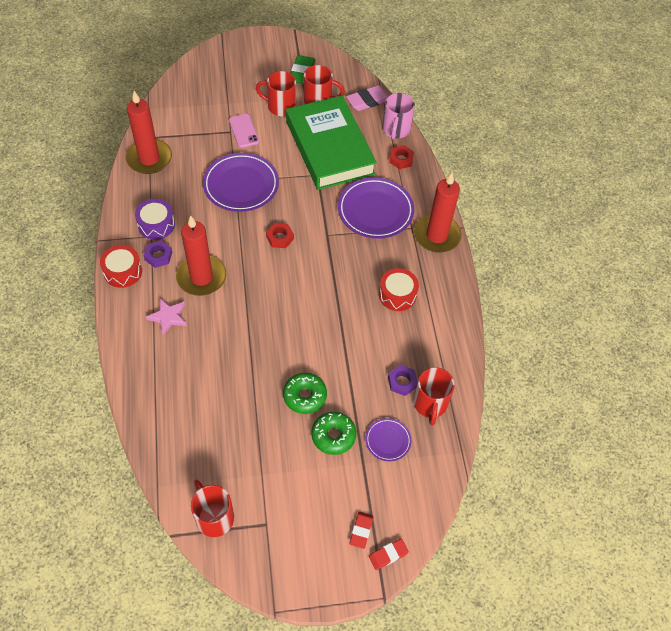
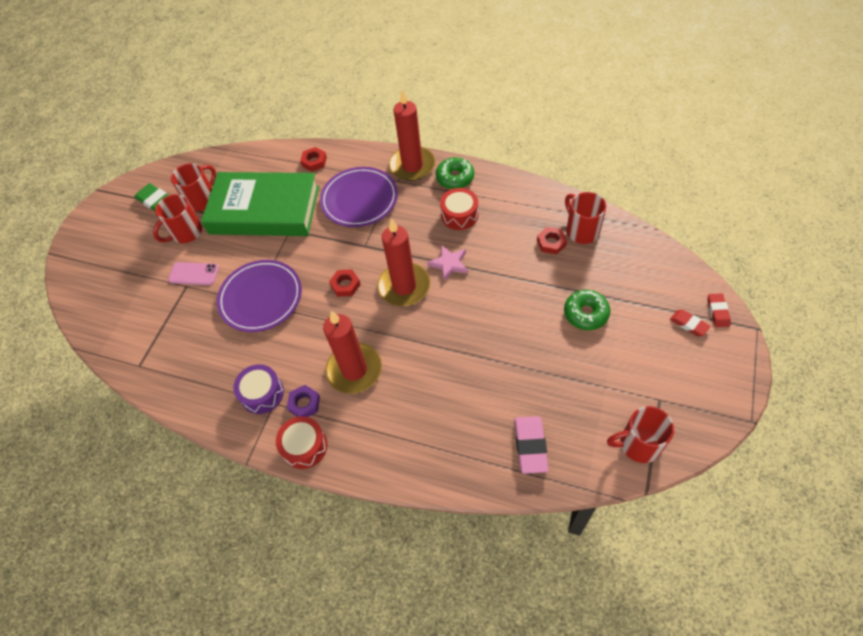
camera: 55 degrees left, 0 degrees up
red candle [126,91,172,174] -> red candle moved to [378,218,430,306]
pink star [146,298,187,335] -> pink star moved to [427,245,468,281]
green donut [283,373,327,414] -> green donut moved to [436,157,474,189]
pink eraser [346,85,388,111] -> pink eraser moved to [515,416,549,474]
purple plate [365,418,411,462] -> none
pink mug [382,93,415,140] -> none
purple nut [388,365,418,396] -> red nut [537,227,567,254]
red mug [413,367,455,426] -> red mug turned 150 degrees counterclockwise [565,192,607,244]

